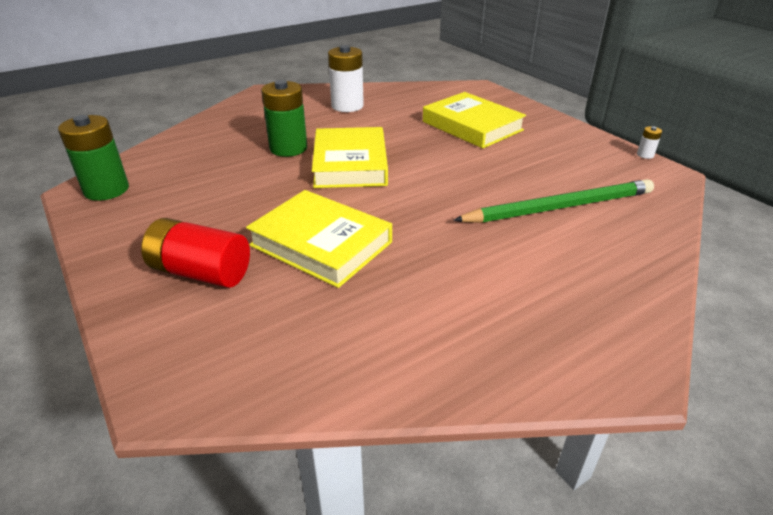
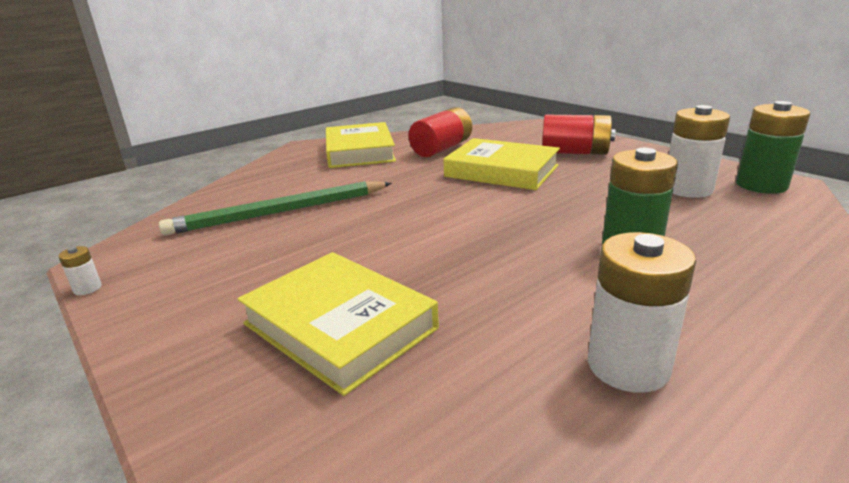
camera: 175 degrees right, 10 degrees down
yellow book [312,127,388,188] -> yellow book moved to [326,122,396,168]
none -> red battery [409,107,472,157]
none -> white battery [669,105,730,198]

